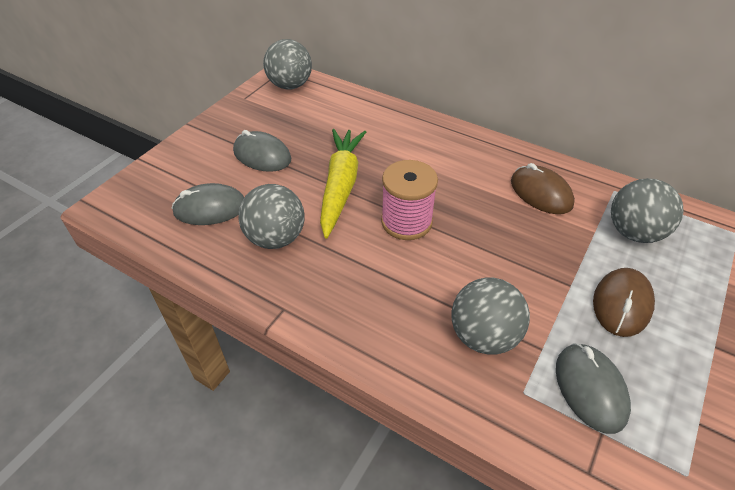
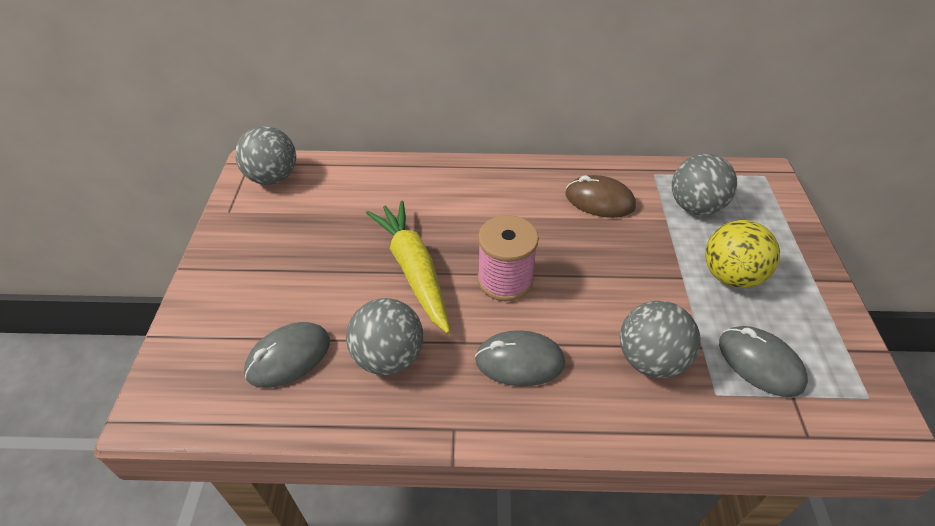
camera: 30 degrees left, 0 degrees up
grey mouse [233,130,291,172] -> grey mouse moved to [475,330,565,386]
brown mouse [593,268,655,337] -> yellow ball [705,220,780,288]

